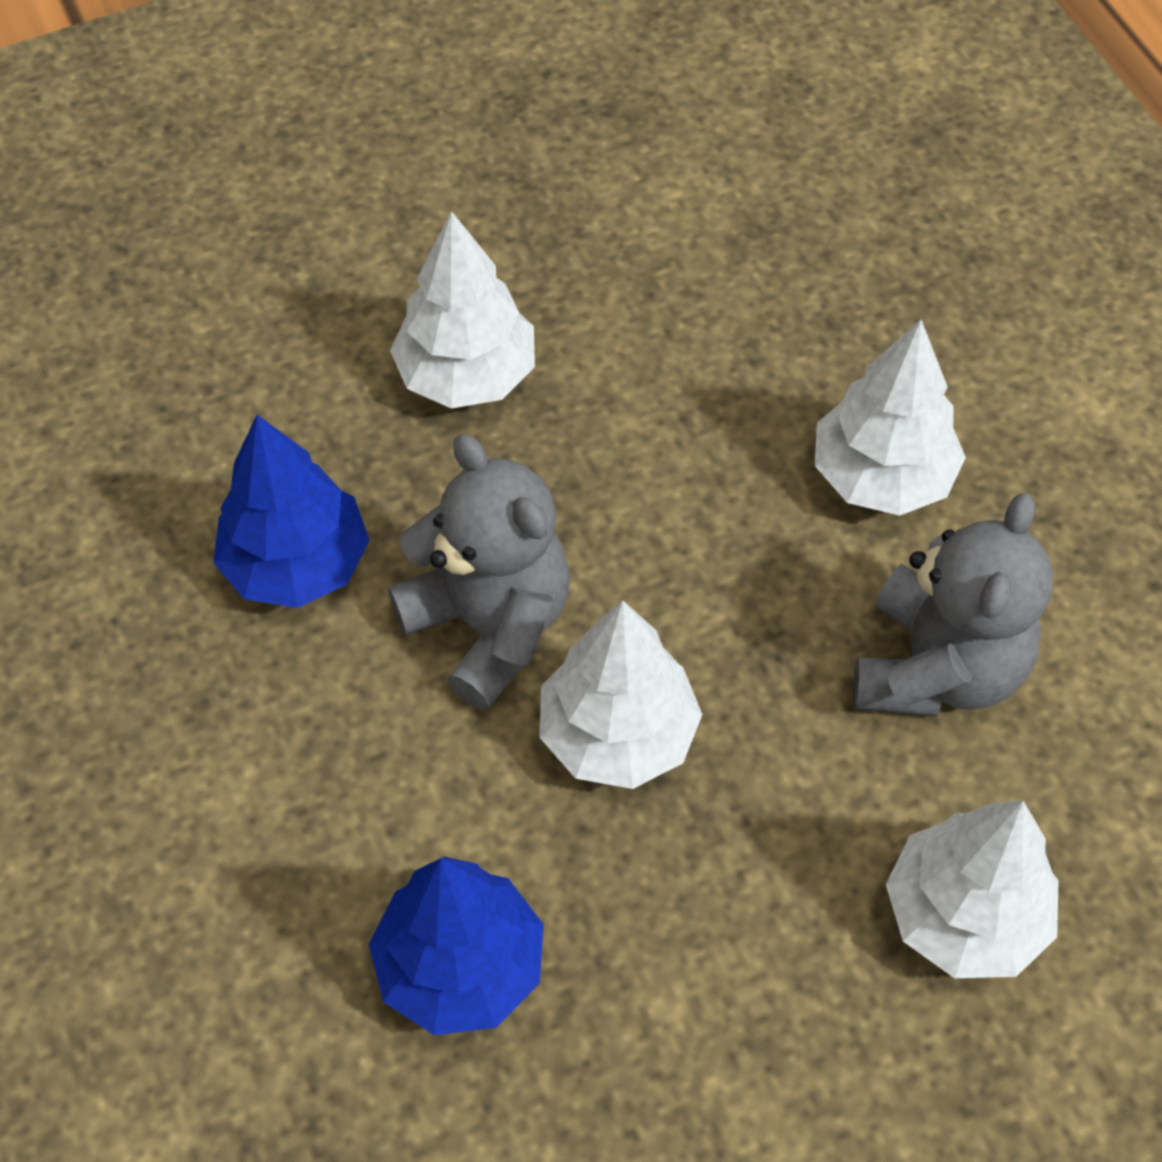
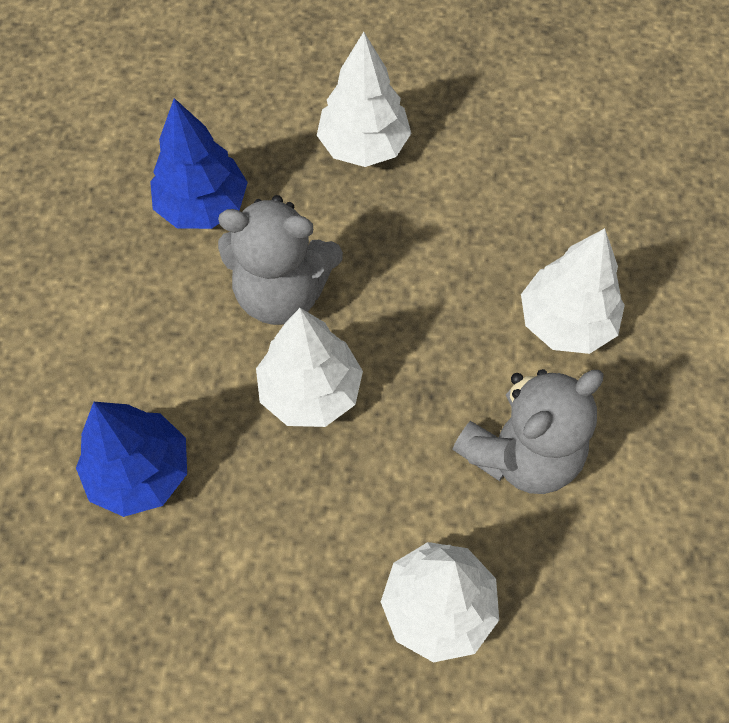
camera: 30 degrees right, 5 degrees up
grey teddy bear [388,434,570,711] -> grey teddy bear turned 105 degrees clockwise [218,195,343,325]

